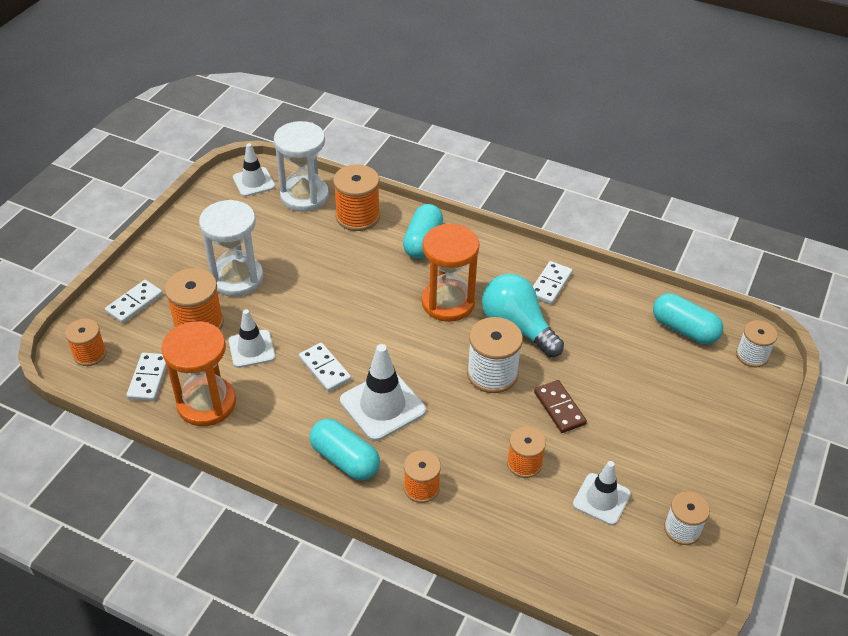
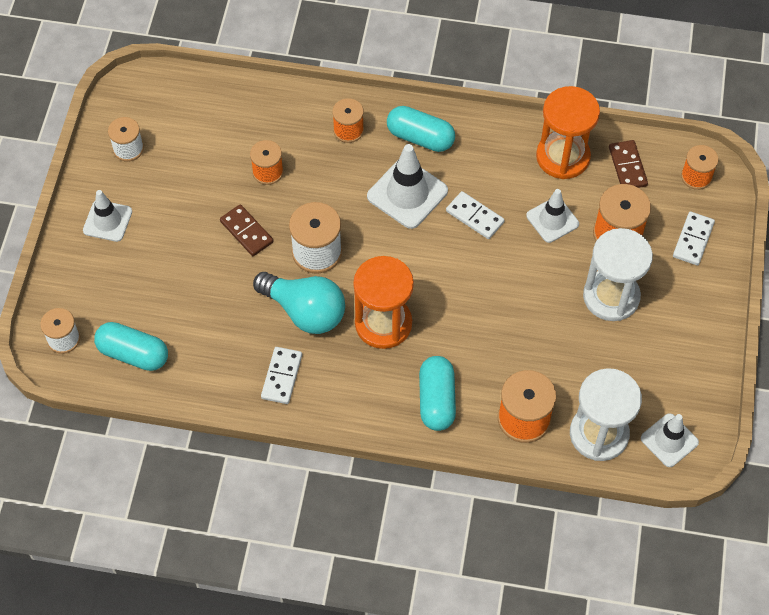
camera: 165 degrees right, 15 degrees up
white domino [126,353,167,401] -> brown domino [609,140,648,188]
white traffic cone [573,461,631,525] -> white traffic cone moved to [83,190,132,242]

